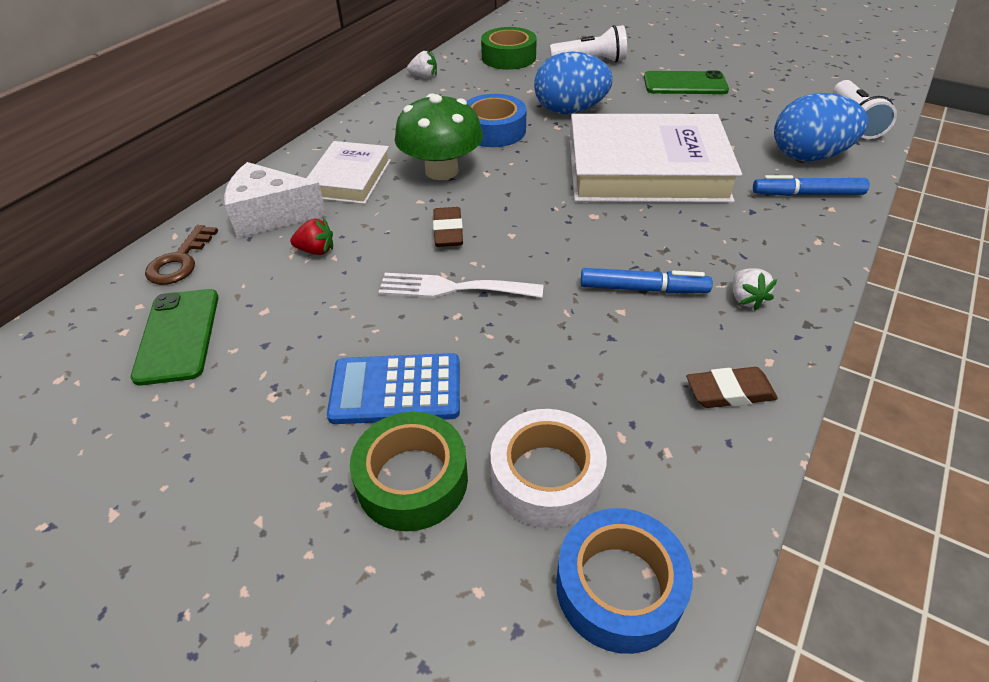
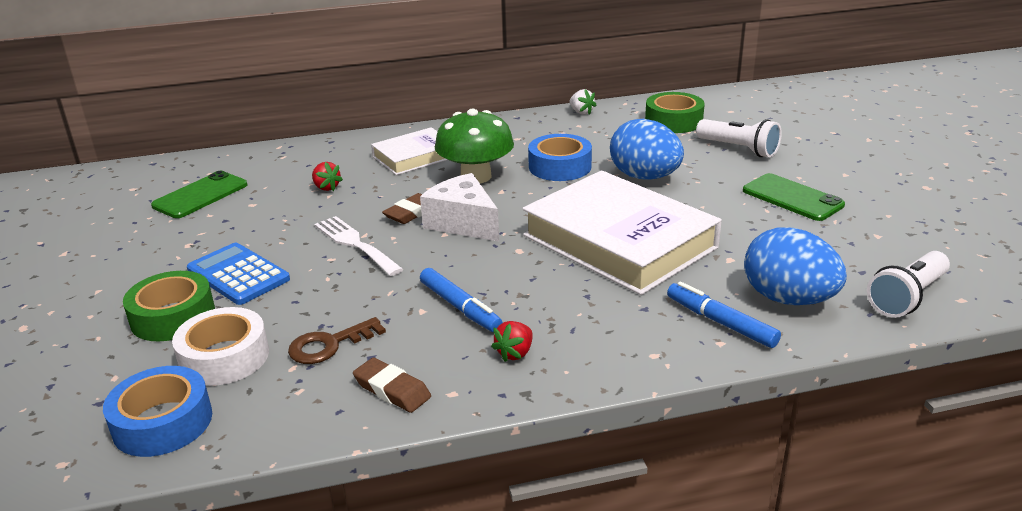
camera: 45 degrees right, 15 degrees down
brown key [145,225,218,285] -> brown key moved to [288,317,386,364]
white cheese [224,162,327,238] -> white cheese moved to [420,173,499,242]
white strawberry [733,269,777,310] -> red strawberry [491,321,533,362]

